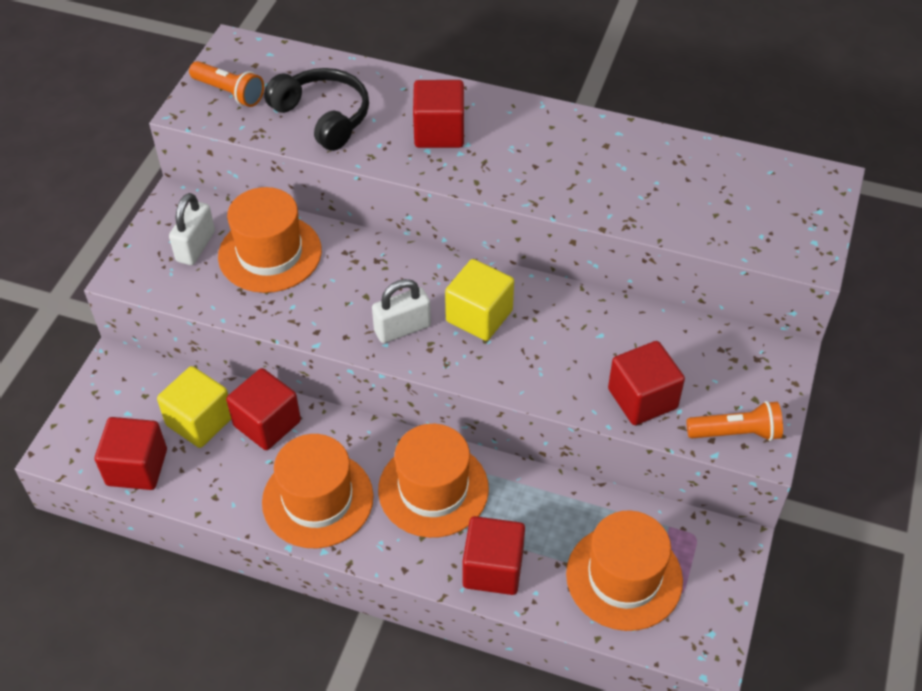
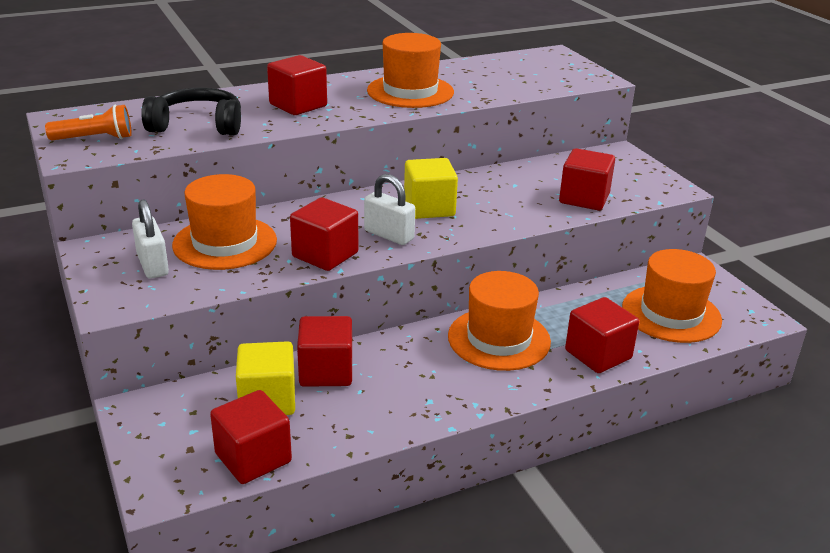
camera: 45 degrees left, 20 degrees down
orange hat [262,434,374,548] -> orange hat moved to [367,33,454,108]
white padlock [372,279,431,343] -> white padlock turned 75 degrees counterclockwise [364,174,415,245]
orange flashlight [687,401,783,441] -> none
none -> red cube [290,197,358,271]

